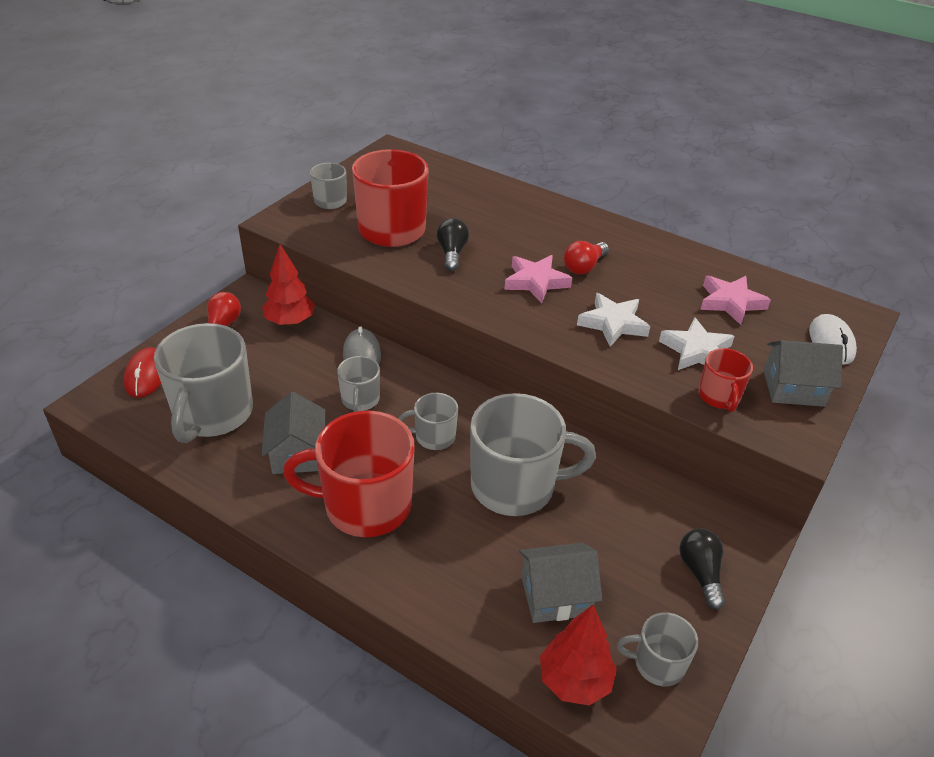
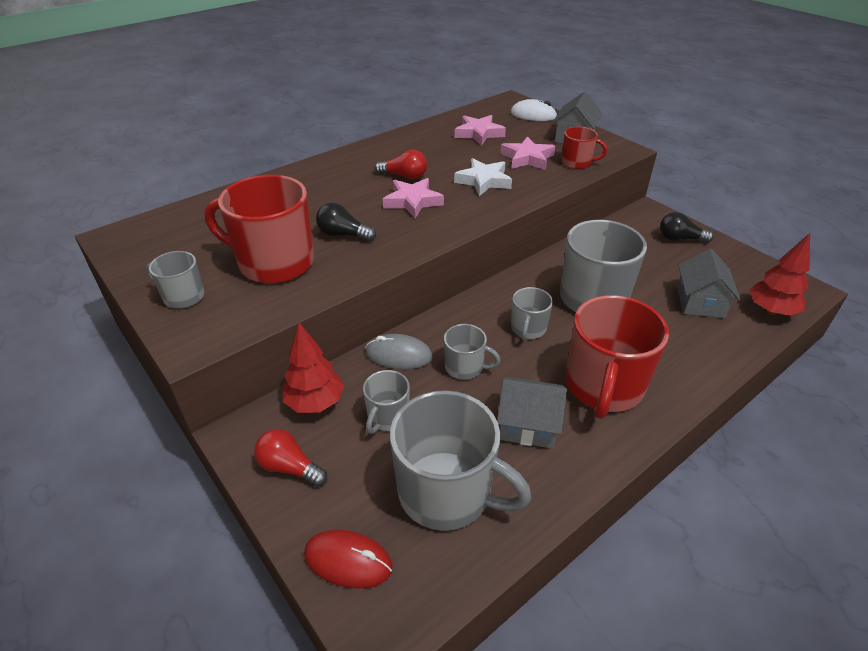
camera: 70 degrees left, 0 degrees up
red light bulb [564,241,609,274] -> red light bulb turned 45 degrees counterclockwise [375,149,427,179]
grey mug [617,612,698,686] -> grey mug moved to [363,370,410,434]
white star [659,317,735,370] -> pink star [500,136,555,170]

